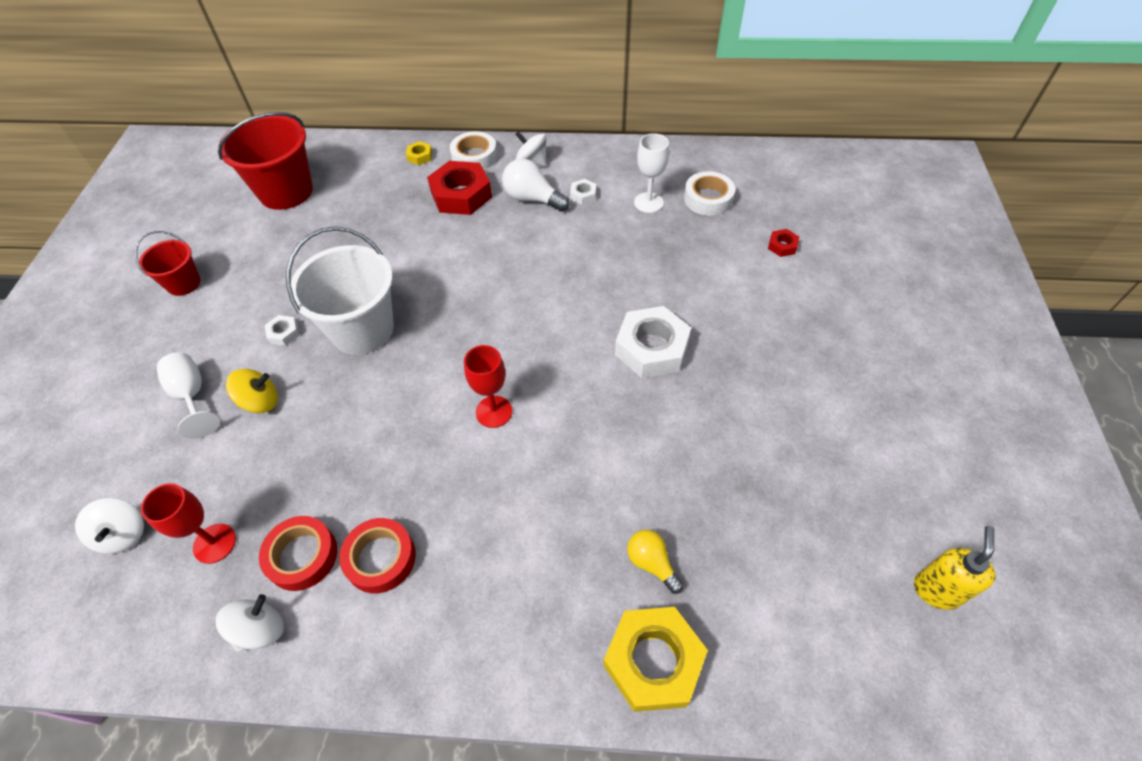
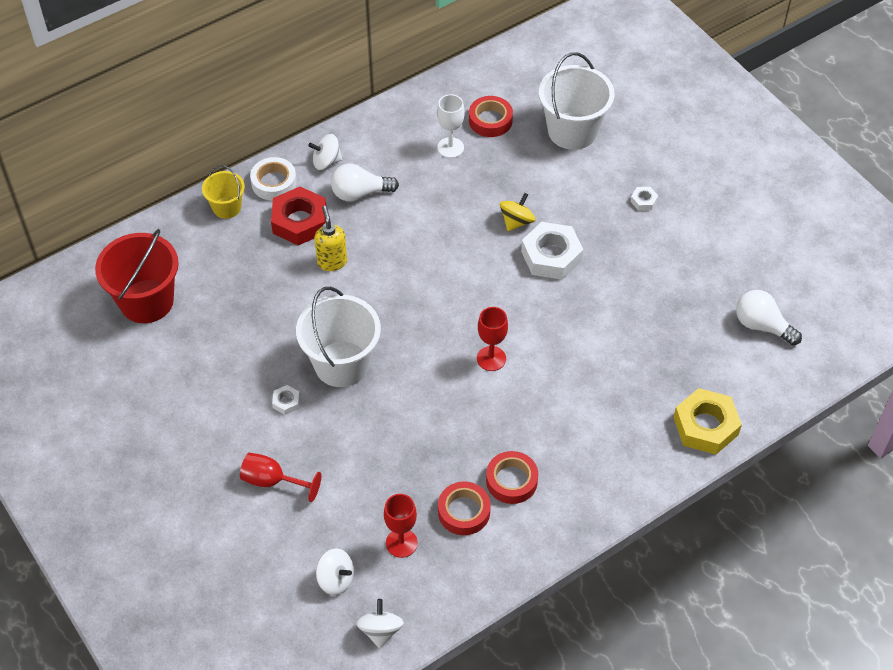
camera: 40 degrees left, 0 degrees up
red bucket [135,231,200,296] -> none
white goblet [157,353,220,439] -> red goblet [240,453,321,502]
white spinning top [216,594,284,652] -> white spinning top moved to [356,599,404,648]
yellow spinning top [226,369,278,413] -> yellow spinning top moved to [500,193,535,231]
yellow nut [406,141,432,165] -> yellow bucket [202,165,245,219]
white nut [570,179,596,205] -> white nut moved to [630,187,658,211]
yellow light bulb [627,530,684,594] -> none
white tape [684,171,735,216] -> red tape [469,96,513,137]
red nut [768,229,799,257] -> white bucket [539,52,614,150]
yellow soap dispenser [914,526,996,610] -> yellow soap dispenser moved to [314,206,347,271]
none -> white light bulb [736,290,802,345]

